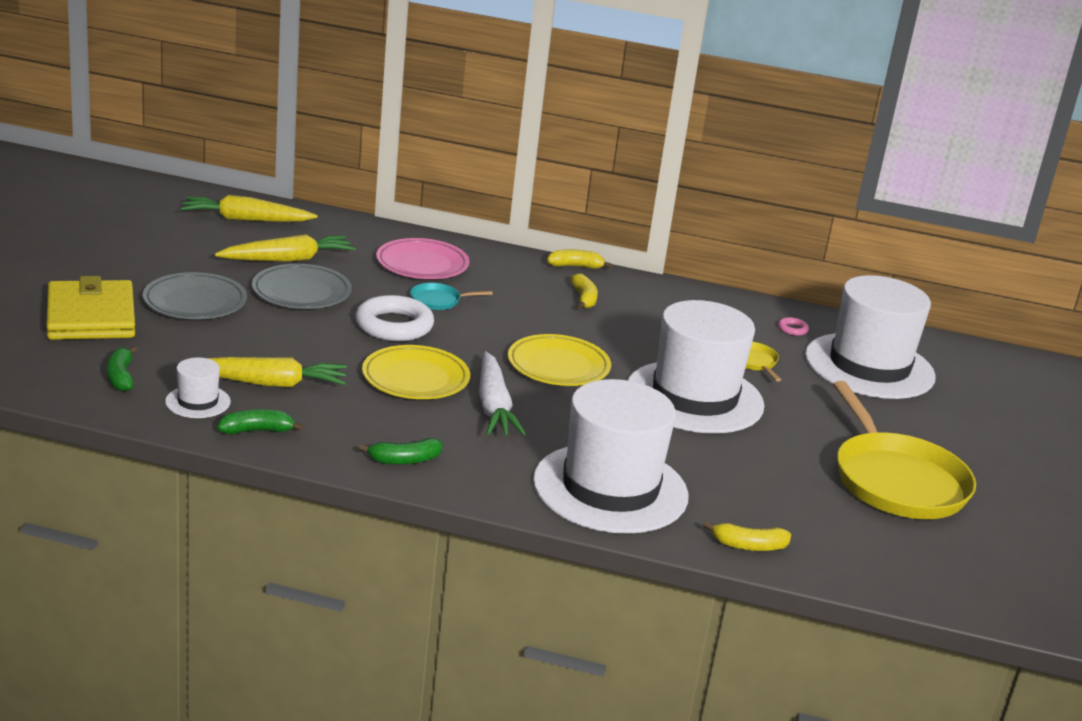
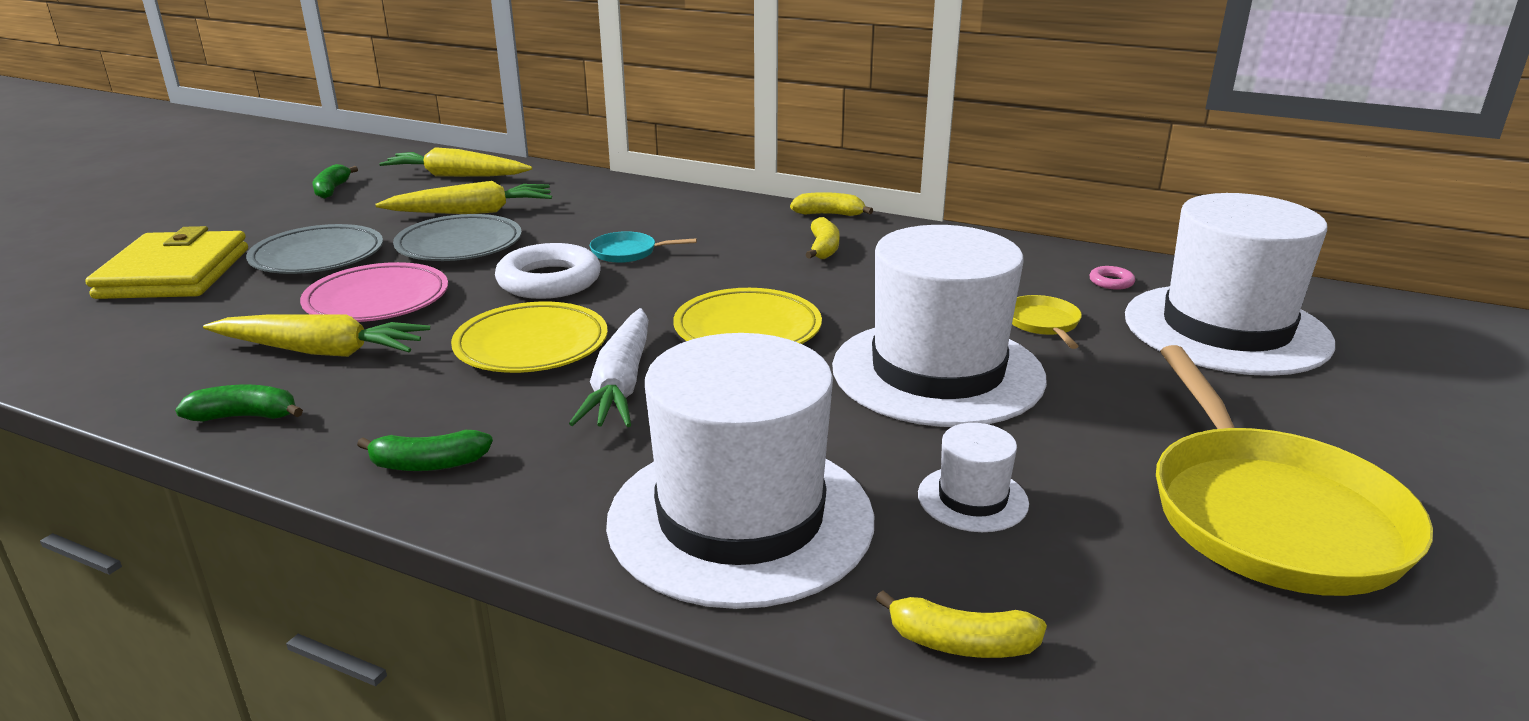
camera: 15 degrees right, 0 degrees up
green banana [106,346,137,392] -> green banana moved to [313,164,358,199]
white hat [165,357,231,418] -> white hat moved to [918,423,1029,532]
pink plate [376,238,470,279] -> pink plate moved to [300,262,448,322]

